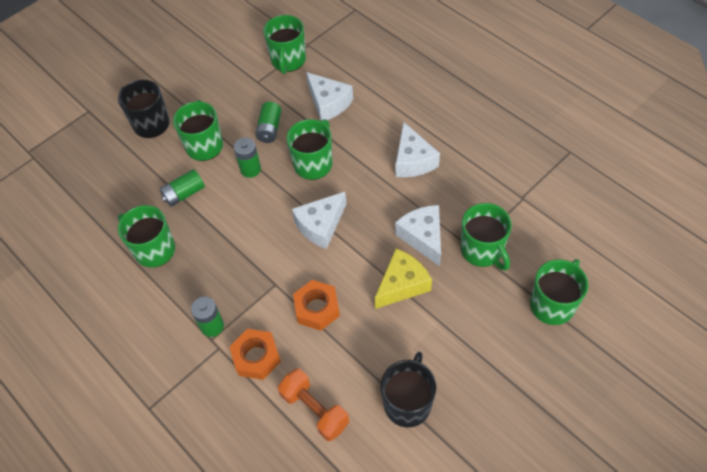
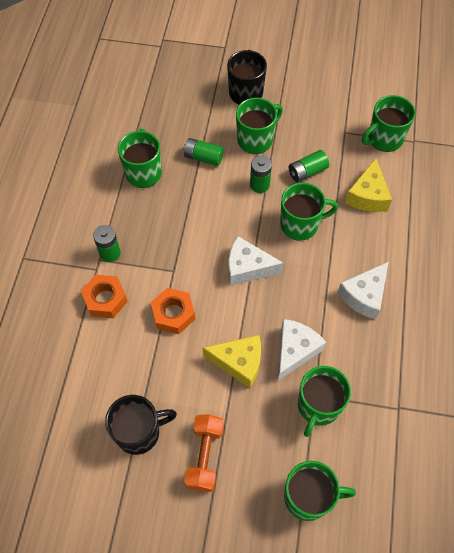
camera: 50 degrees right, 5 degrees up
orange dumbbell [278,369,349,441] -> orange dumbbell moved to [184,415,224,492]
white cheese [306,72,353,120] -> yellow cheese [345,158,392,212]

